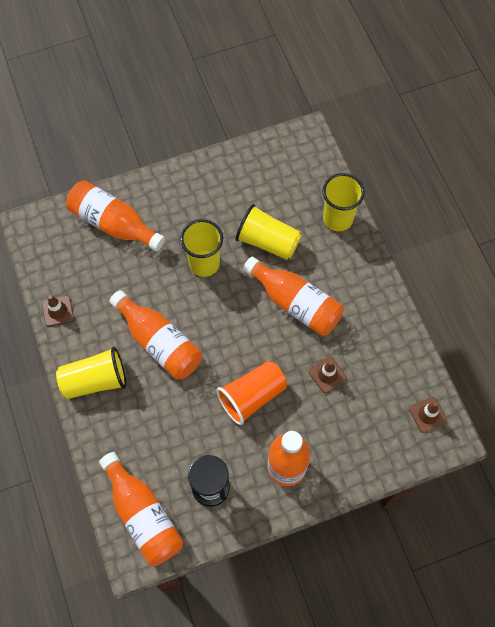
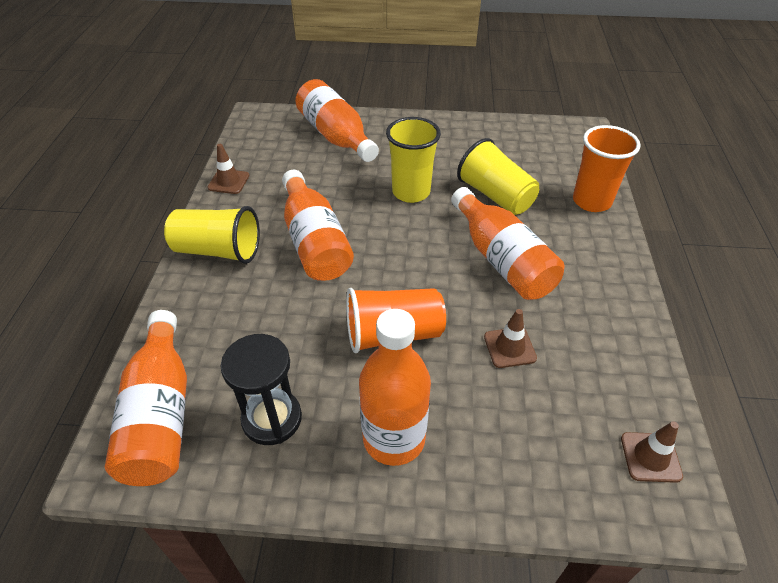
camera: 25 degrees right, 20 degrees down
yellow cup [323,173,365,231] -> orange cup [573,125,641,212]

